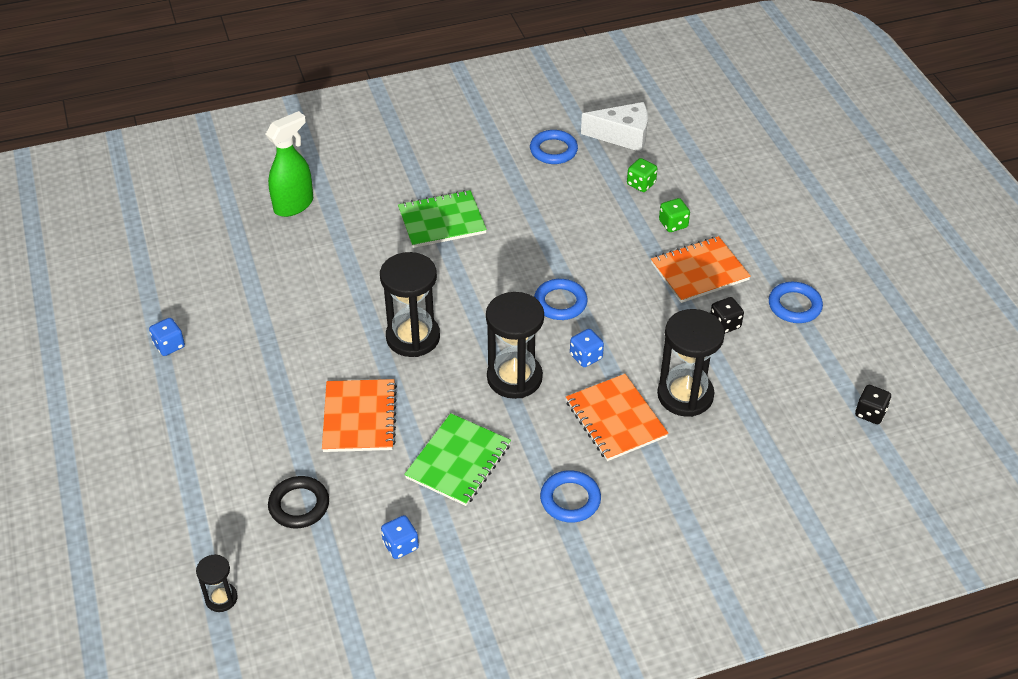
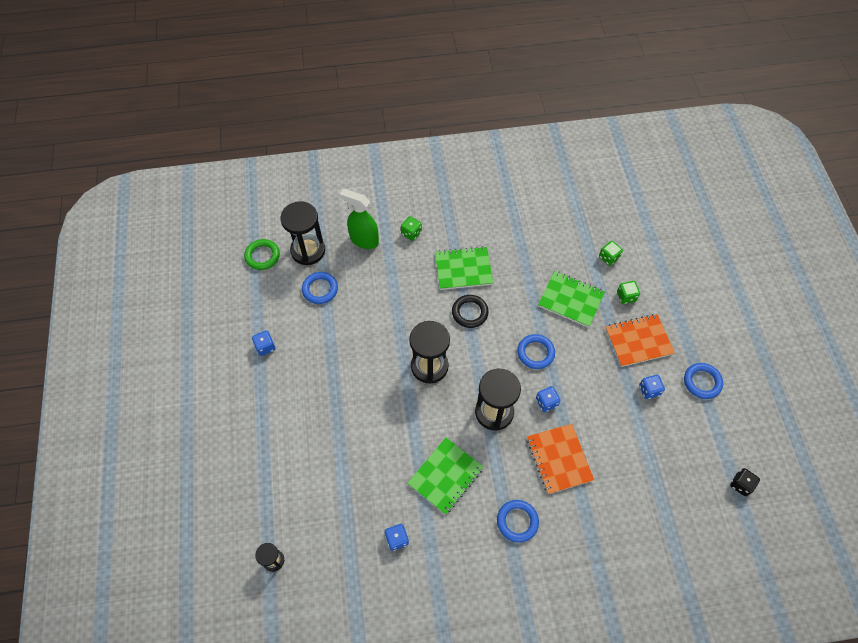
camera: 10 degrees right, 15 degrees up
green spray bottle [266,111,313,217] -> green spray bottle turned 120 degrees counterclockwise [340,189,379,249]
black ring [268,476,329,528] -> black ring moved to [452,295,489,328]
orange notebook [322,379,397,452] -> none
blue ring [530,130,578,164] -> blue ring moved to [302,272,338,304]
white cheese [581,102,648,152] -> none
black hourglass [657,309,725,417] -> black hourglass moved to [280,201,325,265]
black dice [710,297,744,333] -> blue dice [639,375,665,399]
none -> green ring [244,239,280,270]
none -> green dice [401,216,422,241]
none -> green notebook [538,271,605,328]

